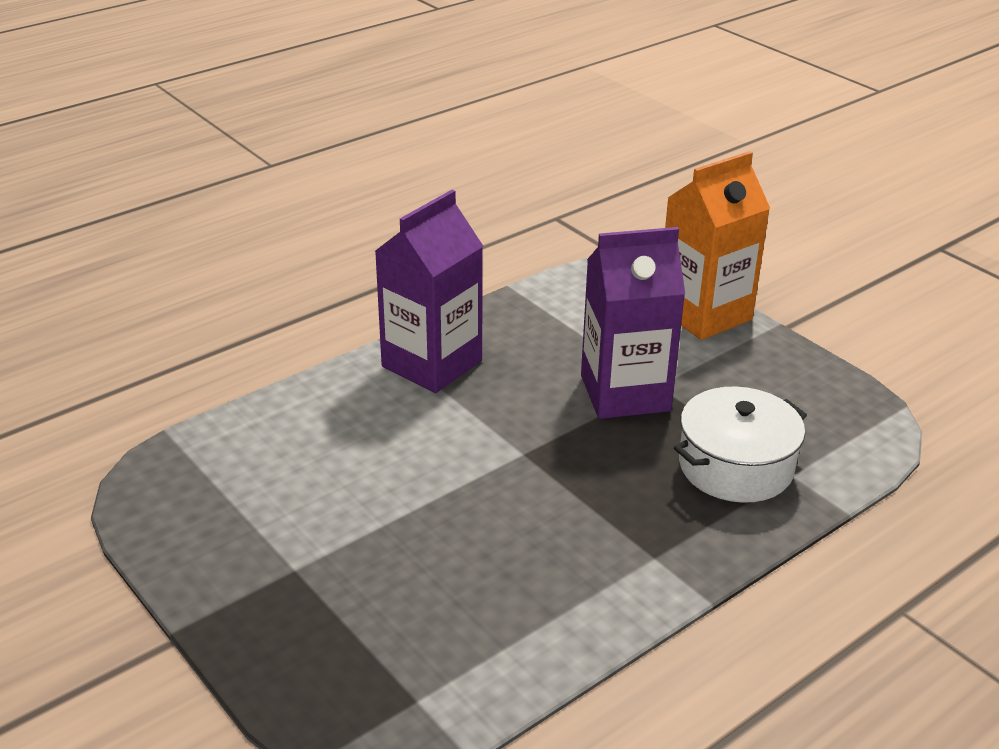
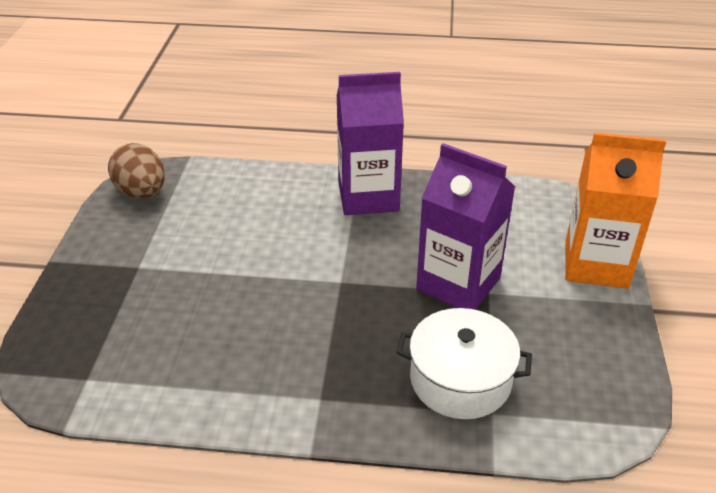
camera: 45 degrees right, 5 degrees up
none -> brown egg [108,143,165,198]

